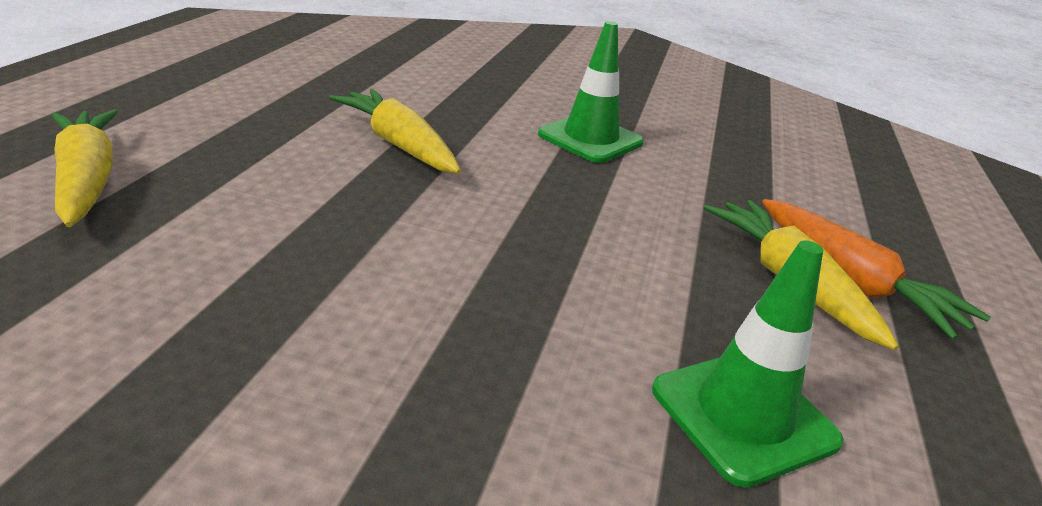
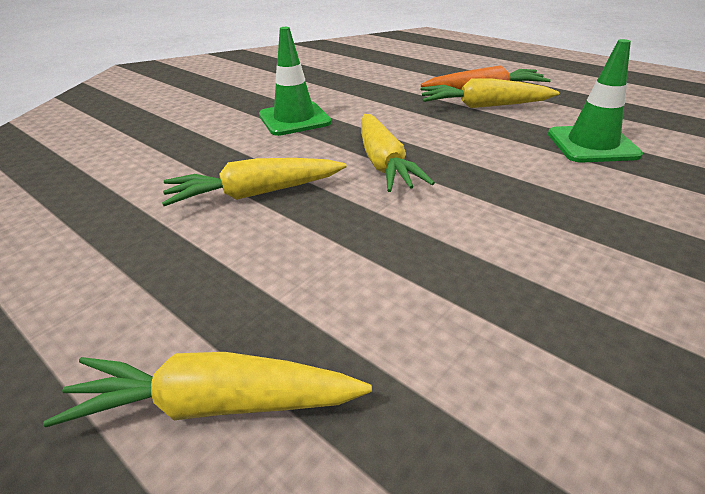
camera: 60 degrees left, 5 degrees up
none -> yellow carrot [361,114,435,192]

